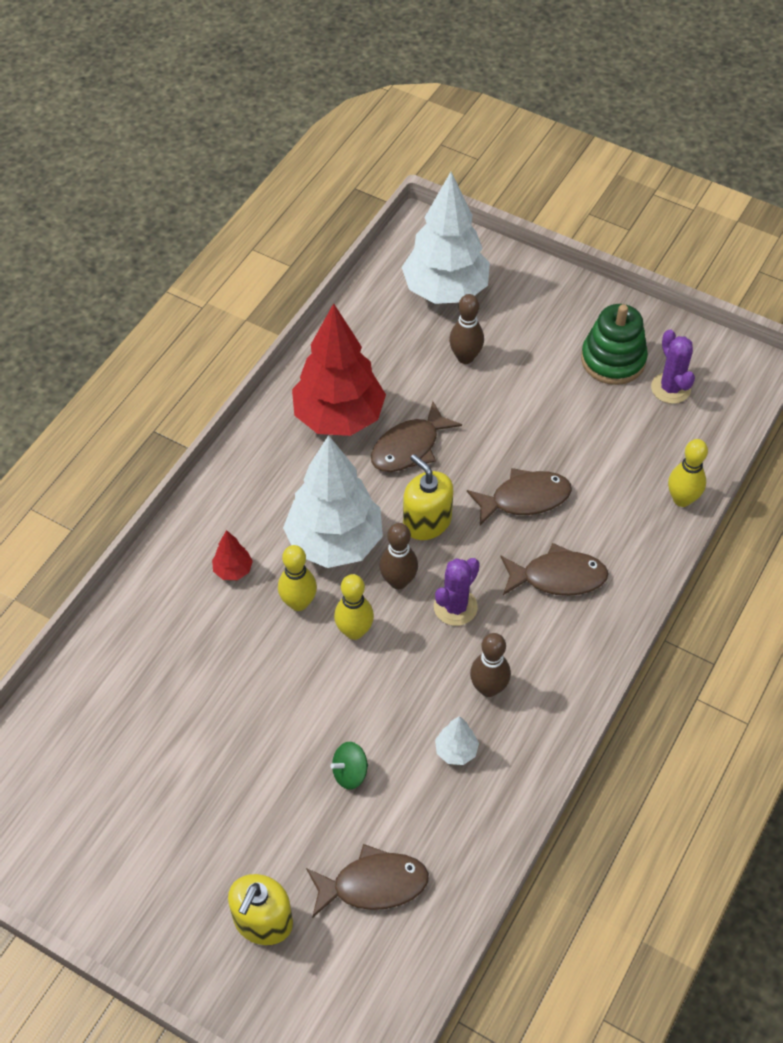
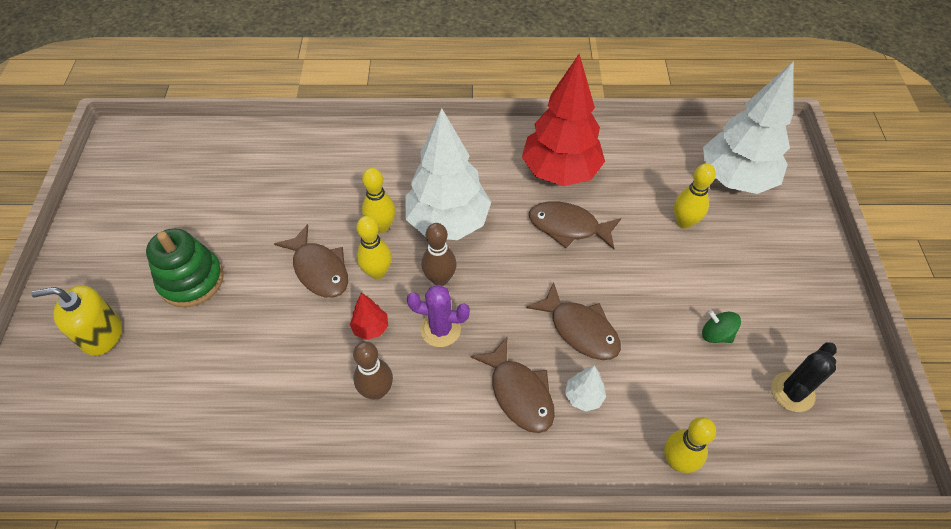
camera: 60 degrees right, 0 degrees up
red tree [212,530,253,580] -> red tree moved to [350,293,388,340]
brown fish [306,844,429,918] -> brown fish moved to [274,224,348,298]
green spinning top [331,742,368,789] -> green spinning top moved to [702,311,741,343]
yellow soap dispenser [403,454,453,540] -> none
white tree [435,716,479,765] -> white tree moved to [565,366,606,412]
brown bowling pin [449,294,484,364] -> yellow bowling pin [674,163,716,229]
green stacking toy [581,304,648,385] -> green stacking toy moved to [146,228,224,307]
purple cactus [651,329,695,404] -> black cactus [771,342,837,412]

